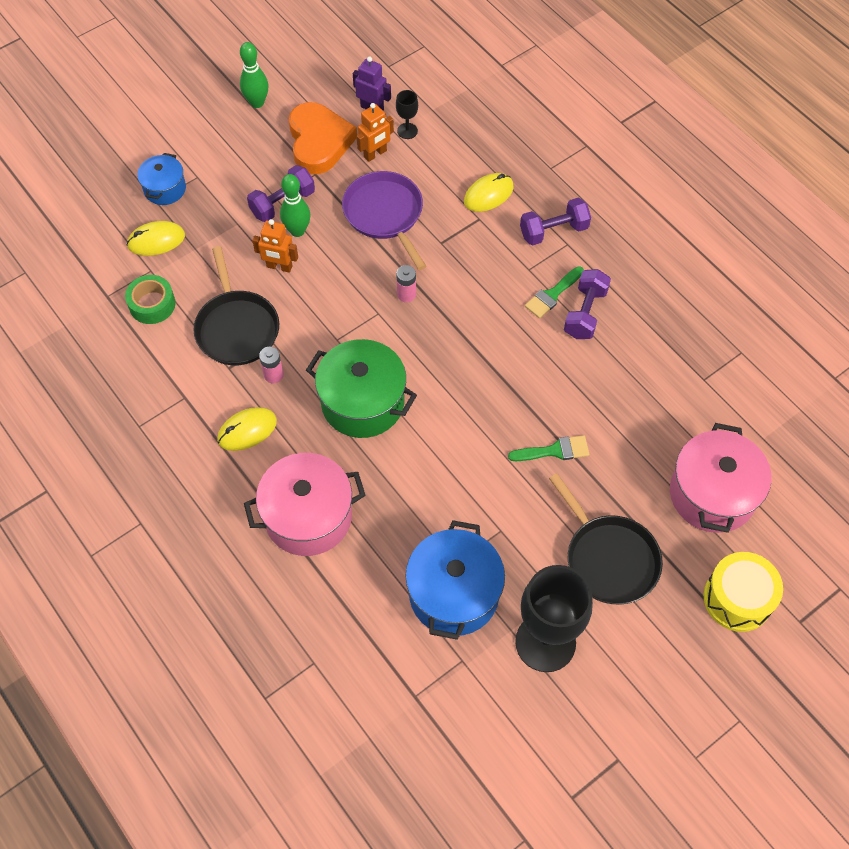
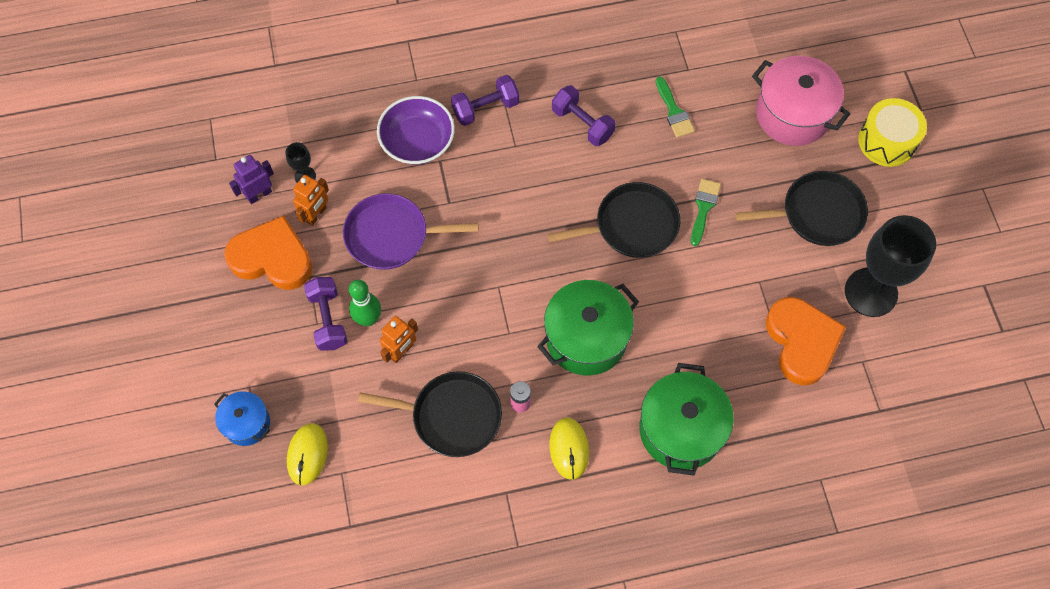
camera: 65 degrees left, 5 degrees up
green tape [125,275,176,324] -> none
green bowling pin [240,42,269,108] -> none
pink pot [244,453,366,556] -> green pot [640,363,734,476]
orange robot [357,103,394,162] -> orange robot turned 45 degrees clockwise [293,175,329,226]
pink battery [396,265,416,302] -> none
blue pot [405,520,505,640] -> orange heart [766,297,846,385]
yellow mouse [464,173,514,212] -> purple bowl [377,96,455,164]
purple dumbbell [520,198,591,246] -> purple dumbbell turned 60 degrees clockwise [451,75,519,126]
green brush [525,266,584,318] -> green brush moved to [656,76,695,138]
none -> black pan [548,182,680,258]

